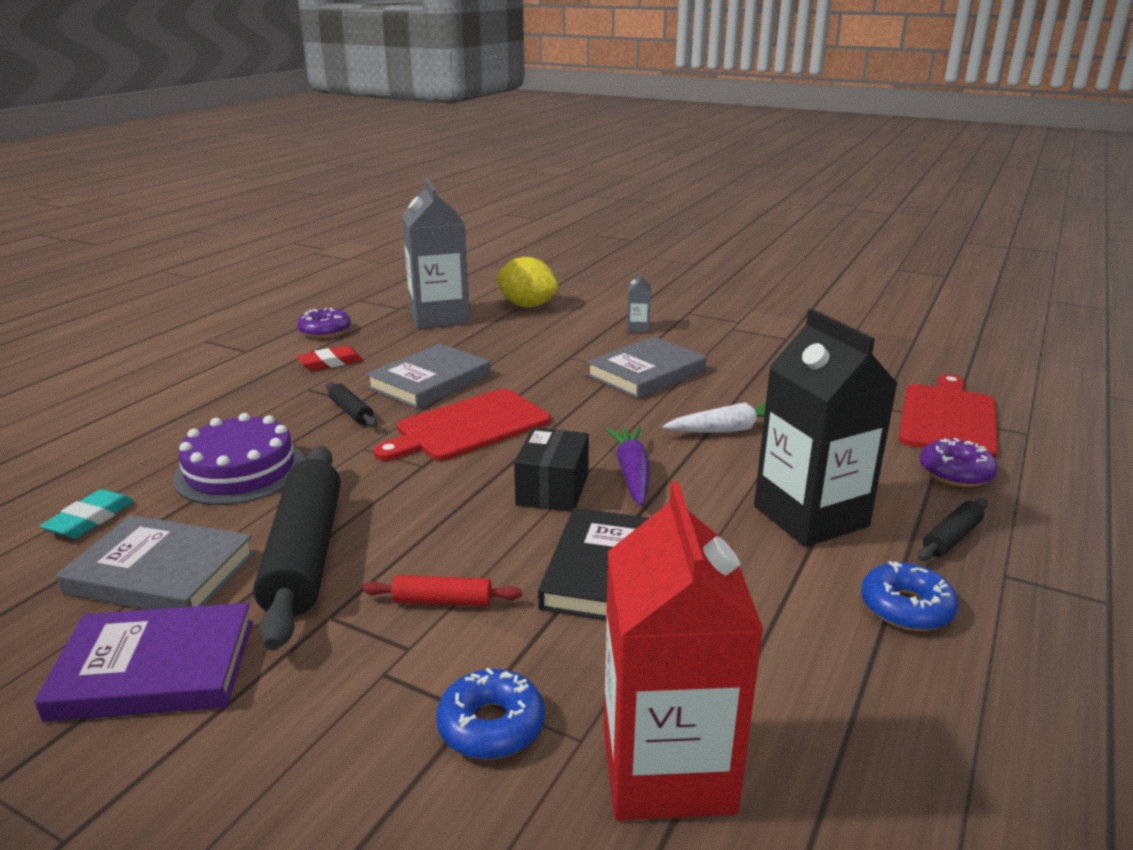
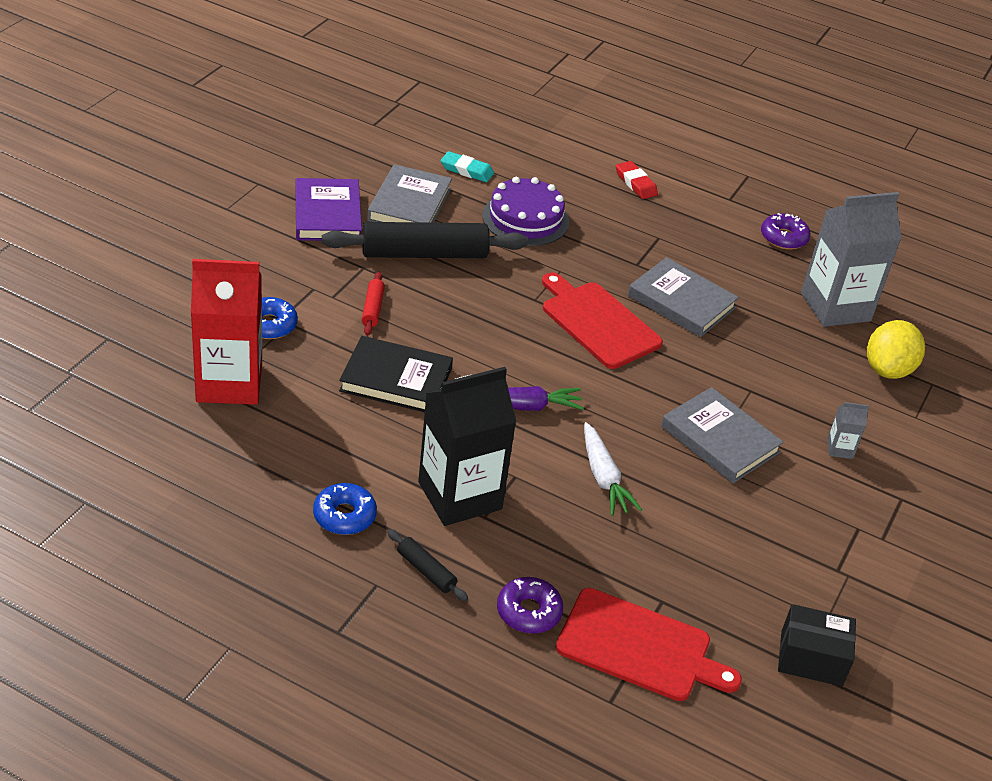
camera: 85 degrees right, 15 degrees up
red eraser [296,346,363,371] -> red eraser moved to [616,161,658,199]
black rolling pin [326,382,377,427] -> none
black box [514,428,589,512] -> black box moved to [778,604,856,686]

